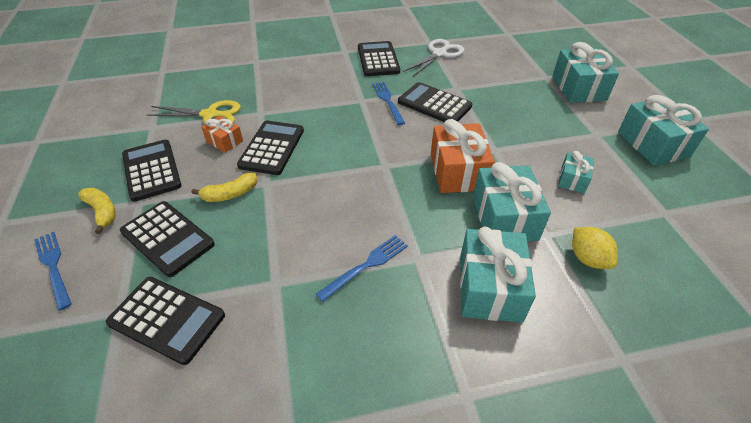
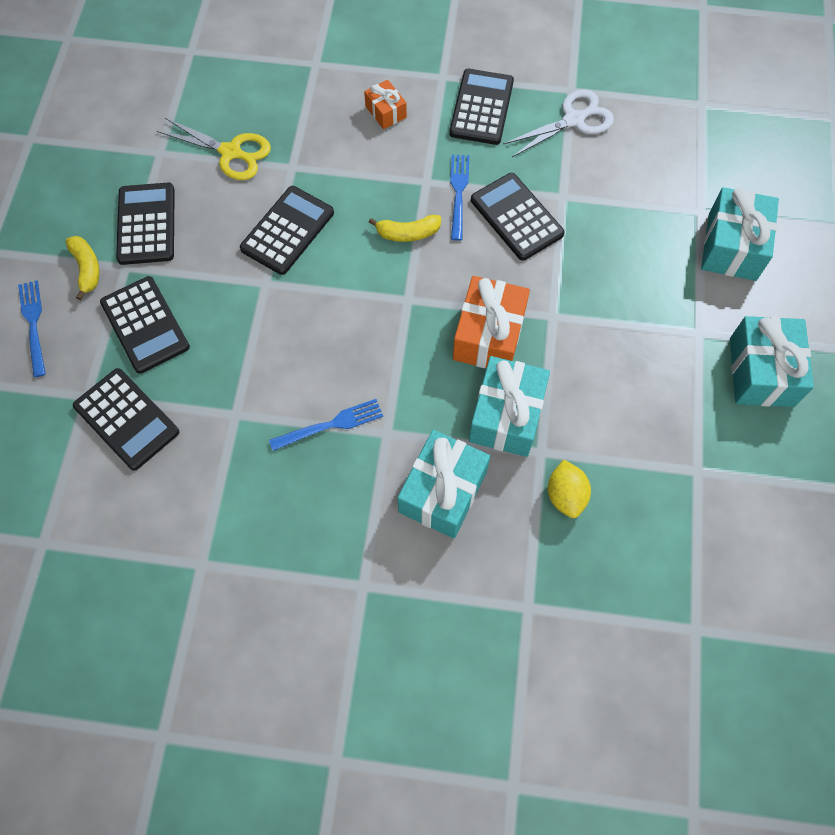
camera: 20 degrees right, 20 degrees up
yellow banana [192,173,257,202] -> yellow banana moved to [369,215,441,242]
orange gift [201,116,243,153] -> orange gift moved to [364,80,407,129]
turquoise gift [558,151,594,193] -> none

